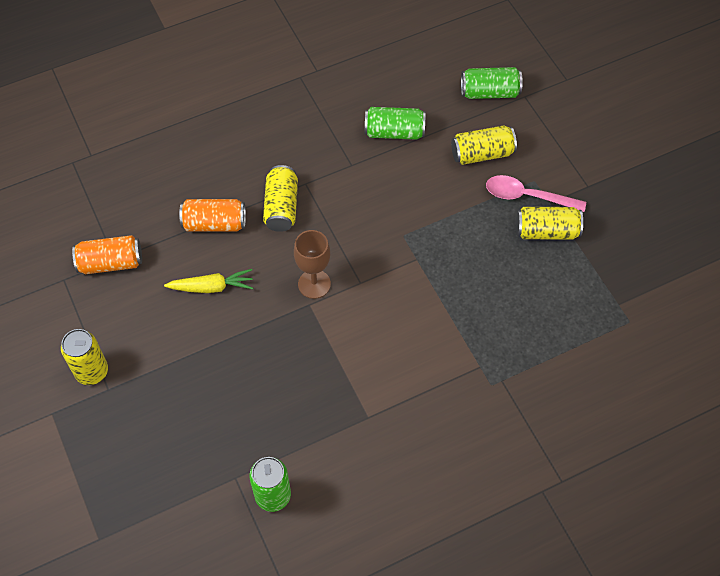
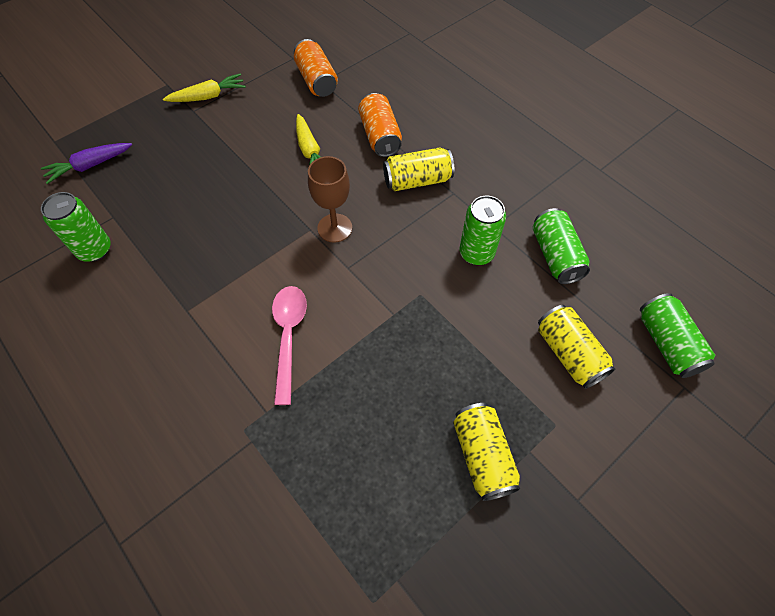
camera: 75 degrees right, 0 degrees up
yellow can [61,329,108,385] -> yellow carrot [163,73,246,102]
pink spoon [486,175,586,212] -> pink spoon moved to [272,286,307,405]
none -> purple carrot [41,143,132,184]
none -> green can [459,196,506,265]

